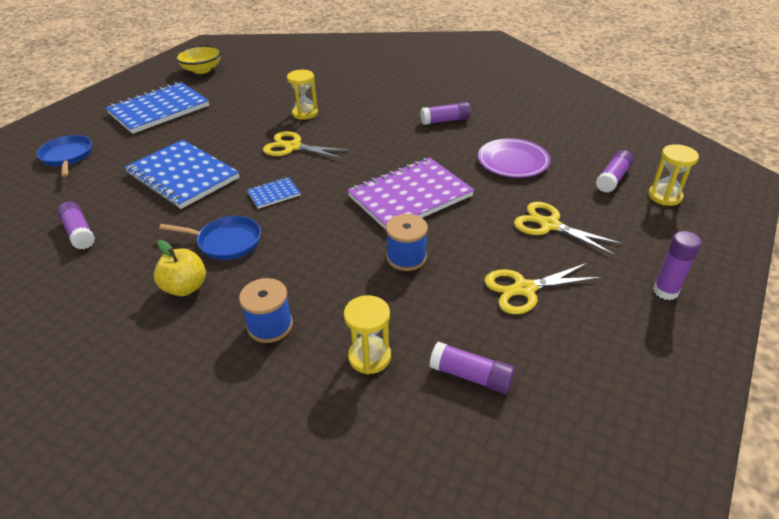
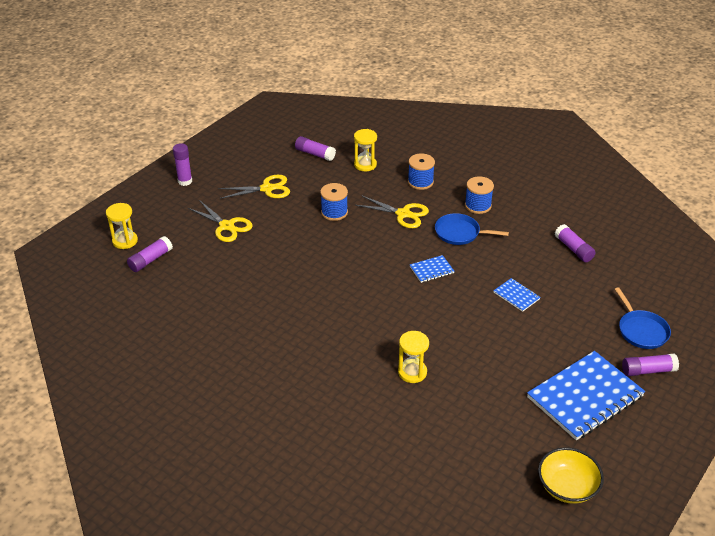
camera: 175 degrees left, 0 degrees up
blue notebook [124,140,239,209] -> blue notebook [493,278,541,312], size x0.44
yellow apple [154,240,206,296] -> blue spool [465,176,494,214]
yellow scissors [263,131,350,159] -> yellow scissors moved to [355,195,429,228]
purple notebook [347,157,474,230] -> none
purple glue stick [420,102,471,125] -> purple glue stick moved to [622,353,679,376]
purple plate [478,138,551,178] -> none

